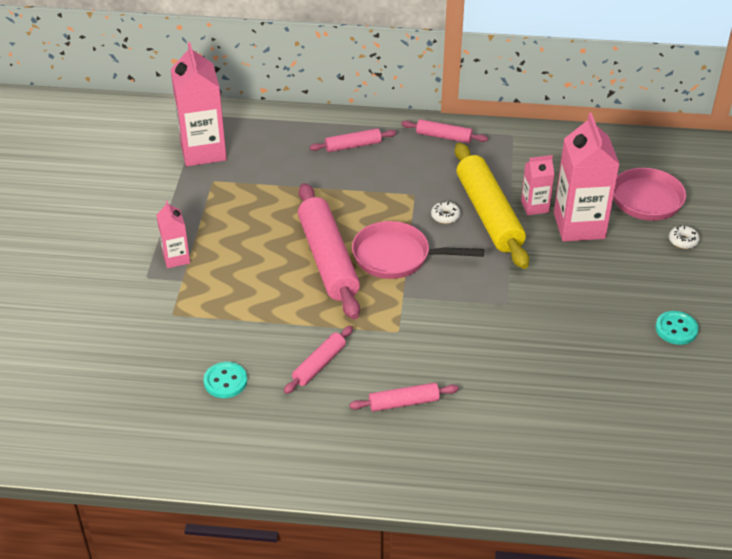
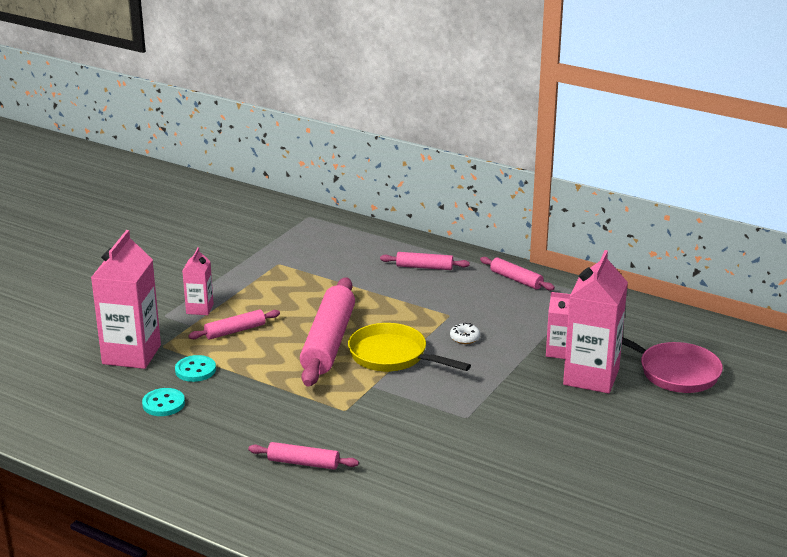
camera: 25 degrees right, 15 degrees down
pink carton [171,42,227,166] -> pink carton moved to [91,230,161,369]
pink rolling pin [284,326,353,394] -> pink rolling pin moved to [188,309,280,339]
pink pan [352,221,484,279] -> yellow pan [348,323,471,371]
yellow rolling pin [455,143,529,269] -> none
turquoise button [656,311,699,345] -> turquoise button moved to [175,355,216,382]
white donut [669,225,700,249] -> none

